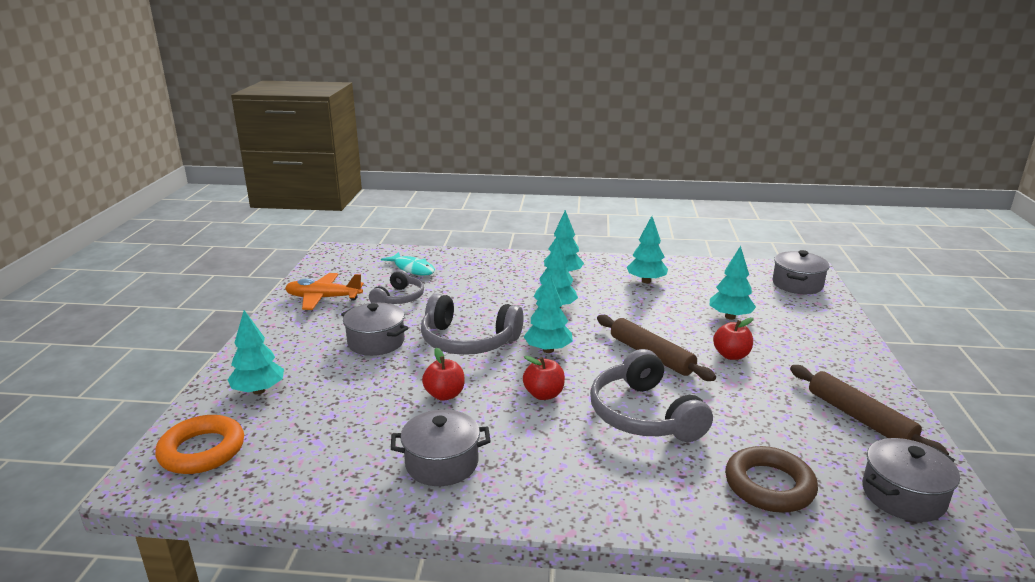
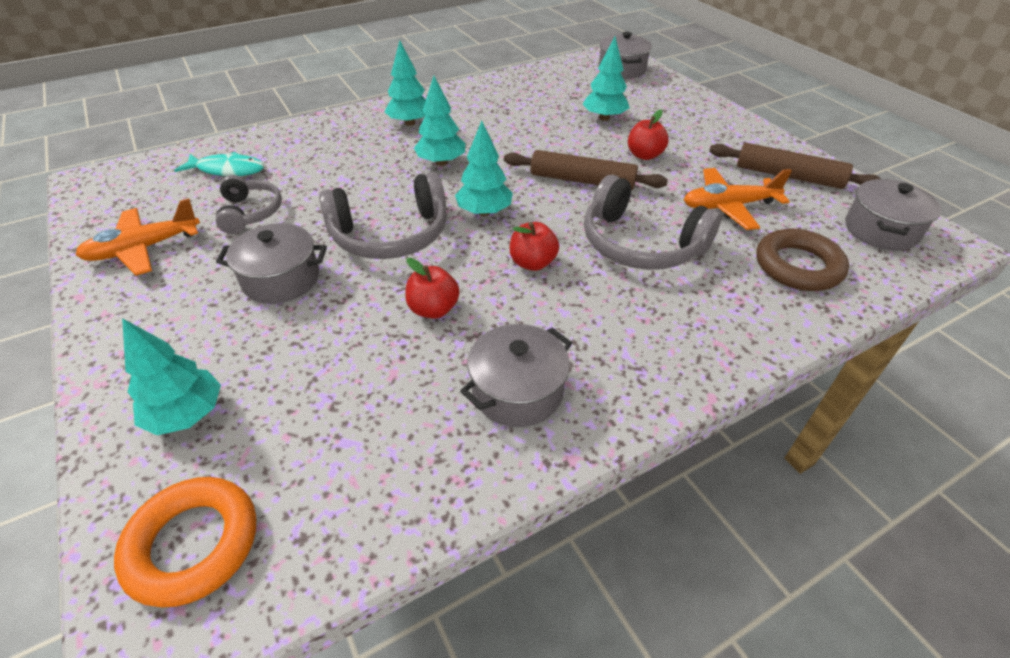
camera: 35 degrees left, 20 degrees up
turquoise tree [626,216,668,283] -> none
none -> orange plane [684,168,792,230]

